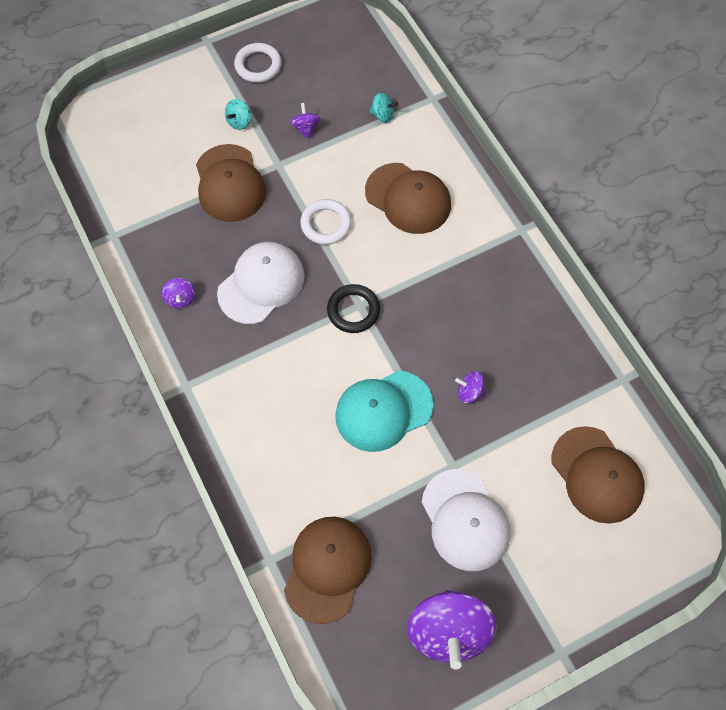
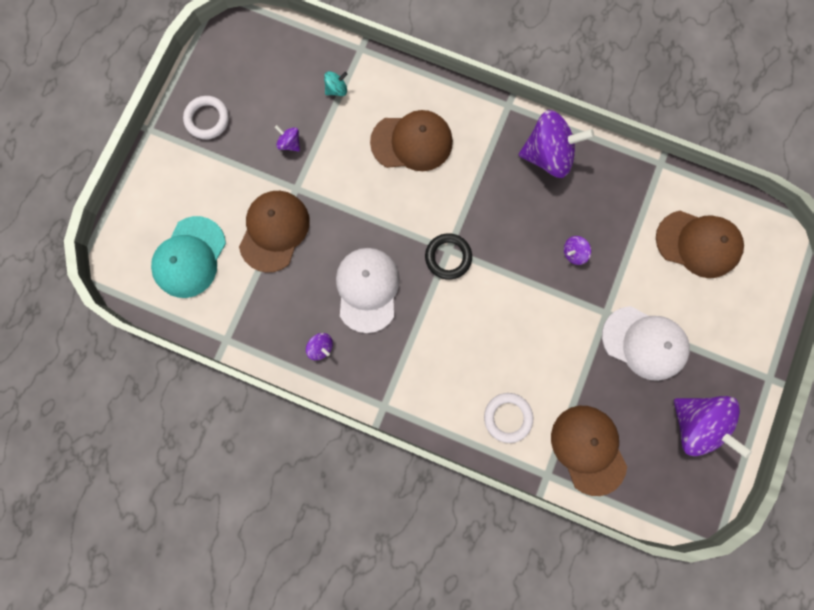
camera: 40 degrees left, 15 degrees up
brown cap [196,144,266,222] -> brown cap turned 105 degrees counterclockwise [239,191,310,273]
turquoise spinning top [225,99,251,130] -> none
white ring [300,199,352,245] -> white ring moved to [484,393,533,443]
turquoise cap [335,370,433,452] -> turquoise cap moved to [151,216,226,298]
none -> purple spinning top [519,110,594,178]

